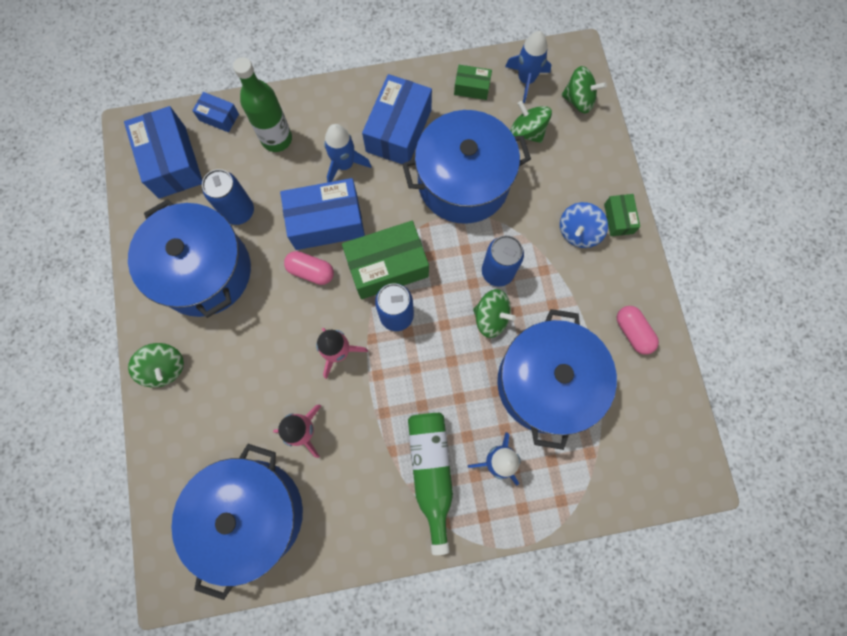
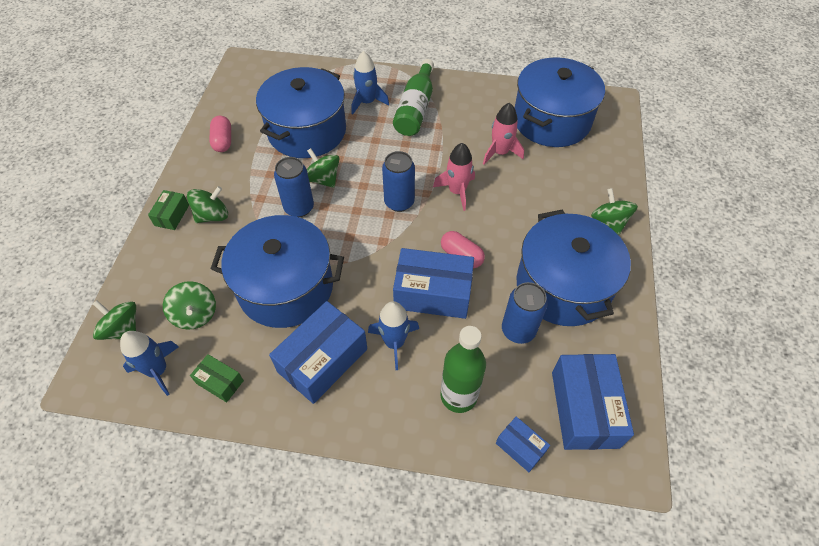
camera: 160 degrees left, 20 degrees down
green box [342,221,429,299] -> none
blue spinning top [560,202,608,248] -> green spinning top [187,186,228,223]

